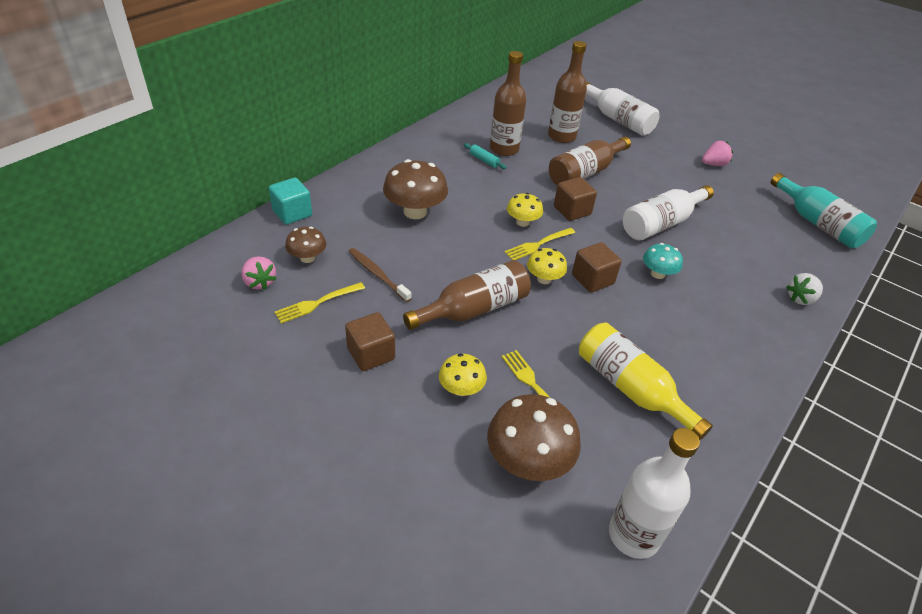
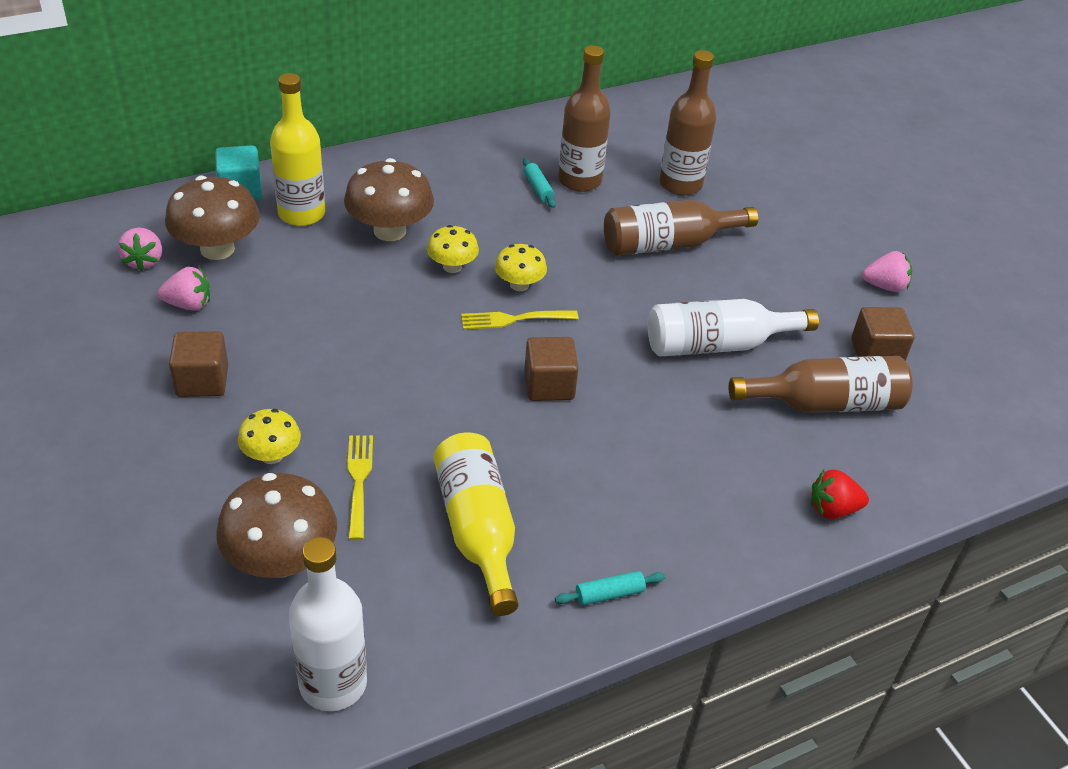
camera: 25 degrees right, 0 degrees up
yellow fork [274,282,365,324] -> pink strawberry [158,267,210,311]
brown mushroom [285,227,326,263] -> brown mushroom [165,176,260,260], size x1.75
brown toothbrush [348,248,412,302] -> none
brown bottle [403,260,531,330] -> brown bottle moved to [729,356,913,413]
yellow mushroom [527,248,567,284] -> yellow mushroom moved to [427,225,479,273]
brown cube [554,177,597,221] -> brown cube moved to [851,307,915,361]
white bottle [586,81,659,136] -> none
turquoise mushroom [643,243,683,279] -> none
turquoise bottle [770,173,877,248] -> none
white strawberry [786,273,823,305] -> red strawberry [811,469,869,519]
none -> yellow bottle [270,73,325,226]
none -> turquoise rolling pin [555,571,665,606]

